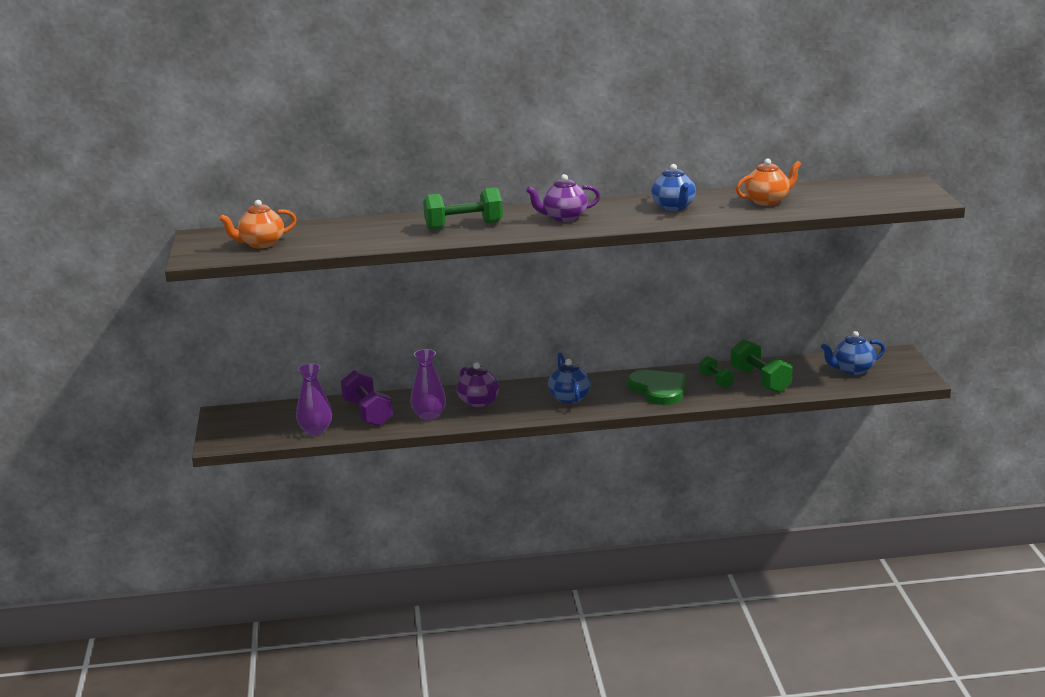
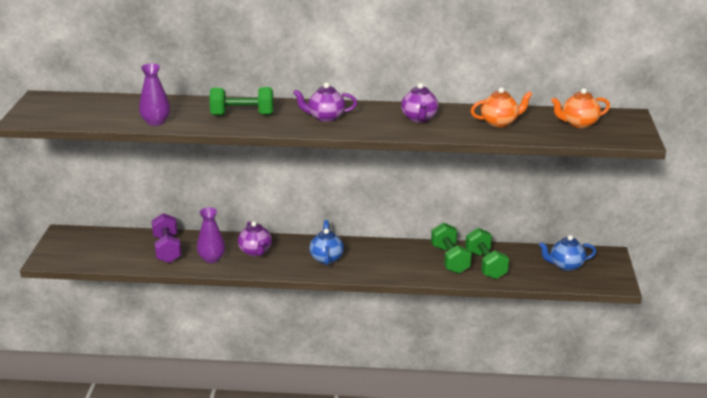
camera: 10 degrees right, 5 degrees up
orange teapot [219,200,297,248] -> orange teapot moved to [551,88,610,128]
purple vase [296,363,332,435] -> purple vase moved to [139,63,170,126]
green heart [628,370,686,405] -> none
blue teapot [651,164,696,211] -> purple teapot [401,83,439,123]
green dumbbell [699,356,734,388] -> green dumbbell [431,223,472,274], size x1.69

